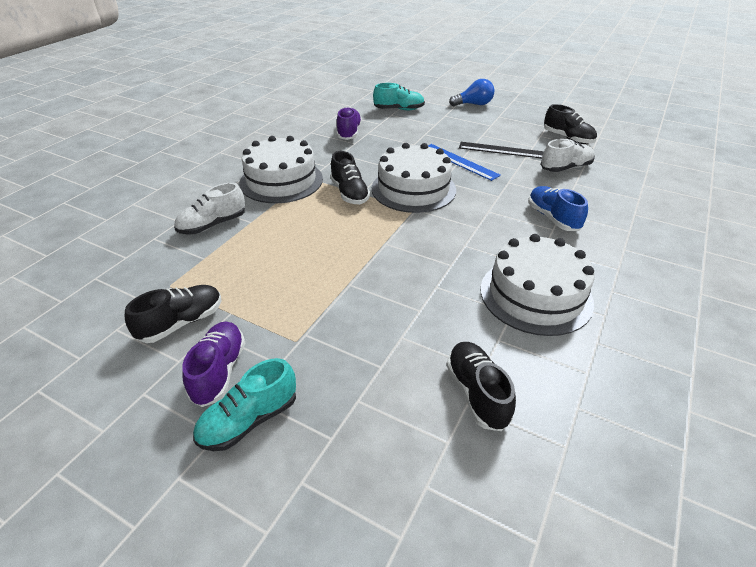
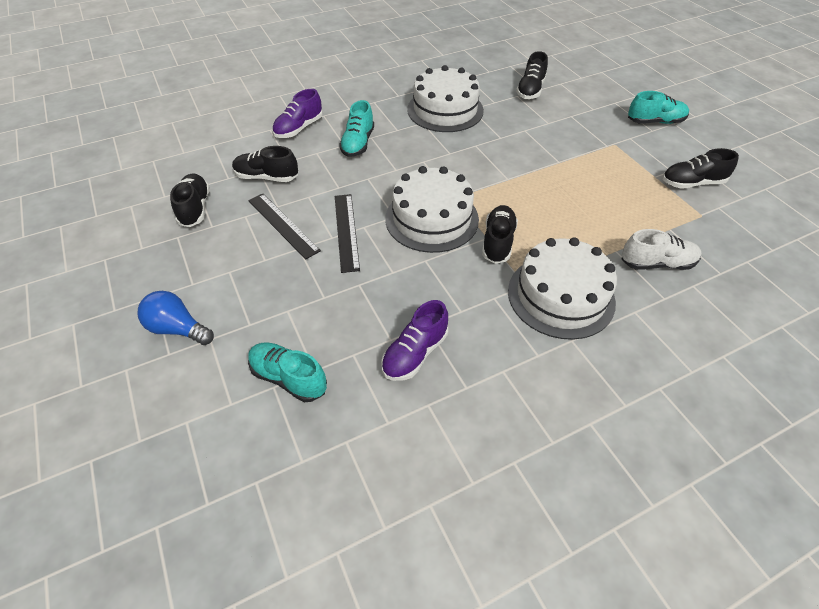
camera: 145 degrees left, 10 degrees up
purple shoe [182,322,245,407] -> purple shoe moved to [272,89,323,138]
blue ruler [428,144,501,181] -> black ruler [335,194,360,273]
blue shoe [528,186,588,231] -> turquoise shoe [339,100,374,157]
white shoe [541,139,595,172] -> black shoe [232,146,298,182]

